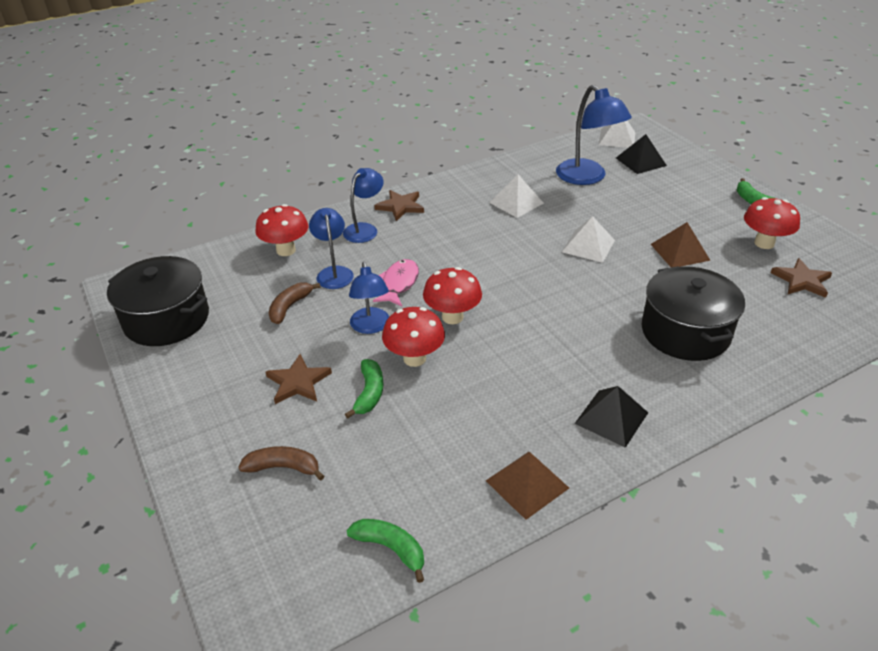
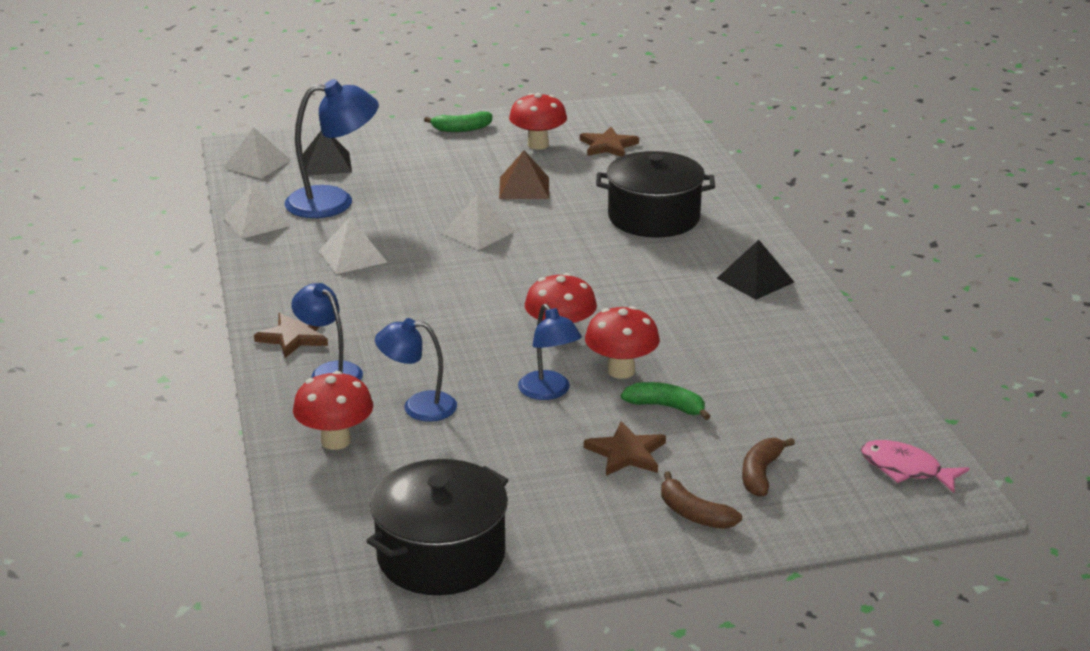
camera: 75 degrees left, 10 degrees down
brown banana [269,282,321,324] -> brown banana moved to [661,472,742,529]
green banana [346,519,424,583] -> none
blue lamp [349,262,389,334] -> blue lamp turned 60 degrees clockwise [518,304,582,400]
pink fish [373,259,419,307] -> pink fish moved to [861,440,970,493]
brown pyramid [486,452,569,520] -> none
none -> white pyramid [223,183,291,239]

